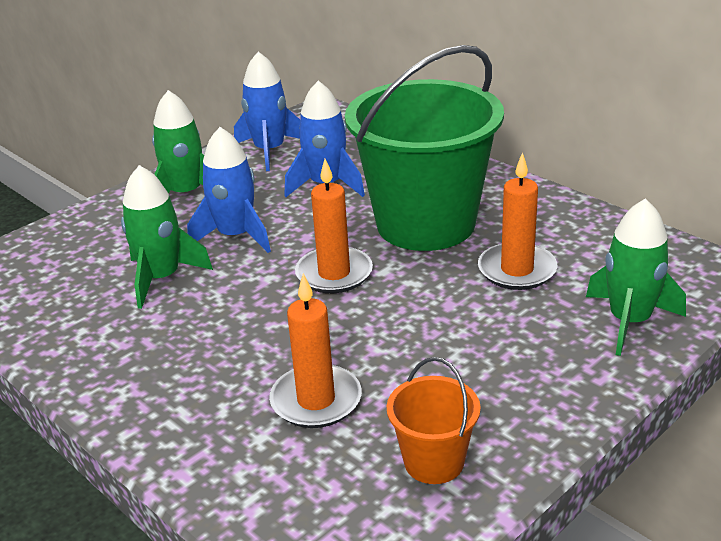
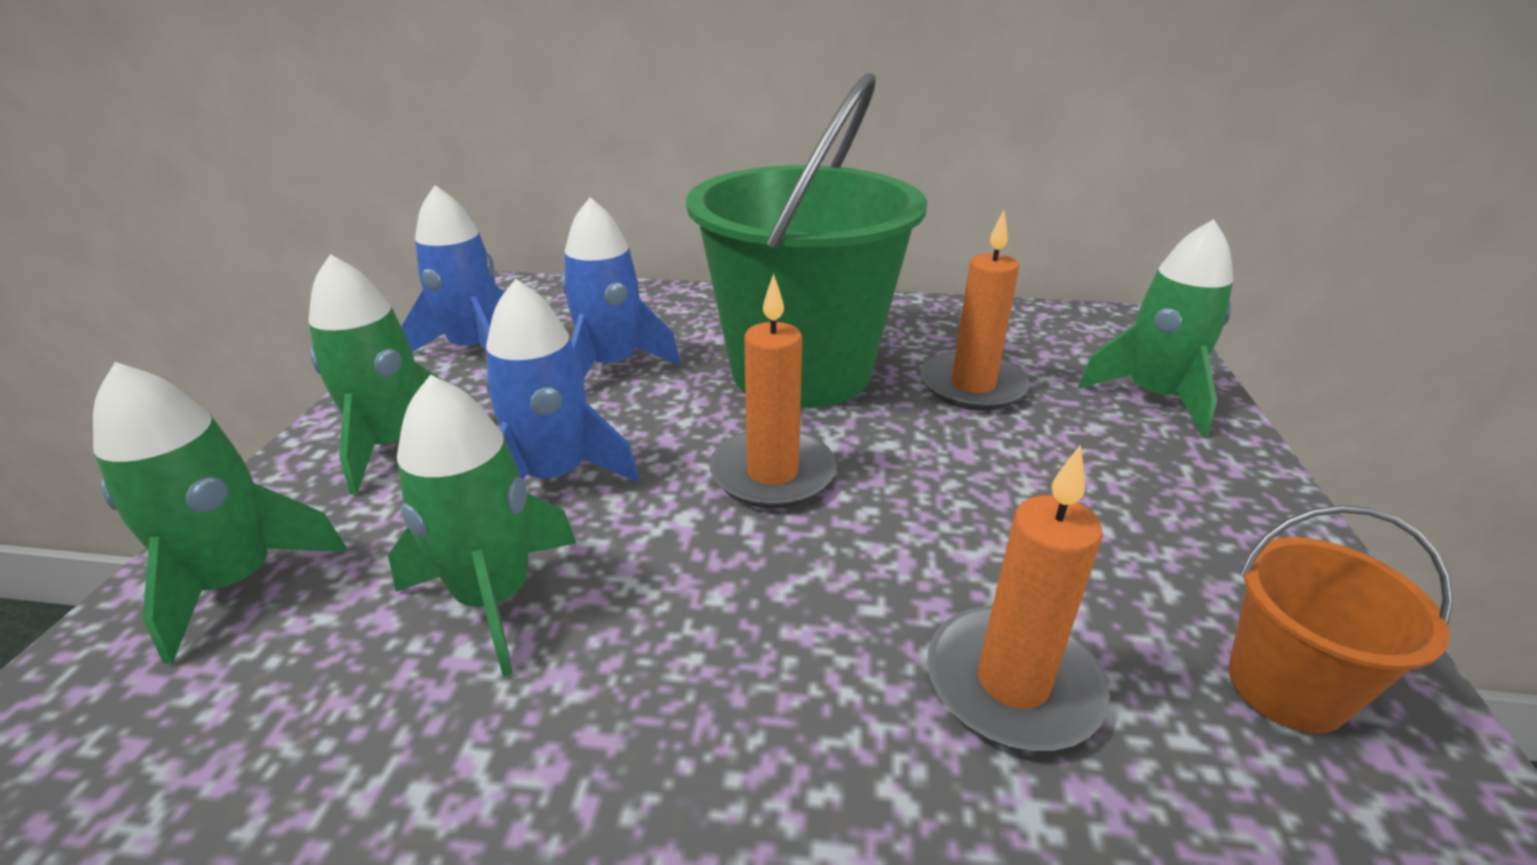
camera: 40 degrees left, 0 degrees up
none -> green rocket [93,362,347,664]

